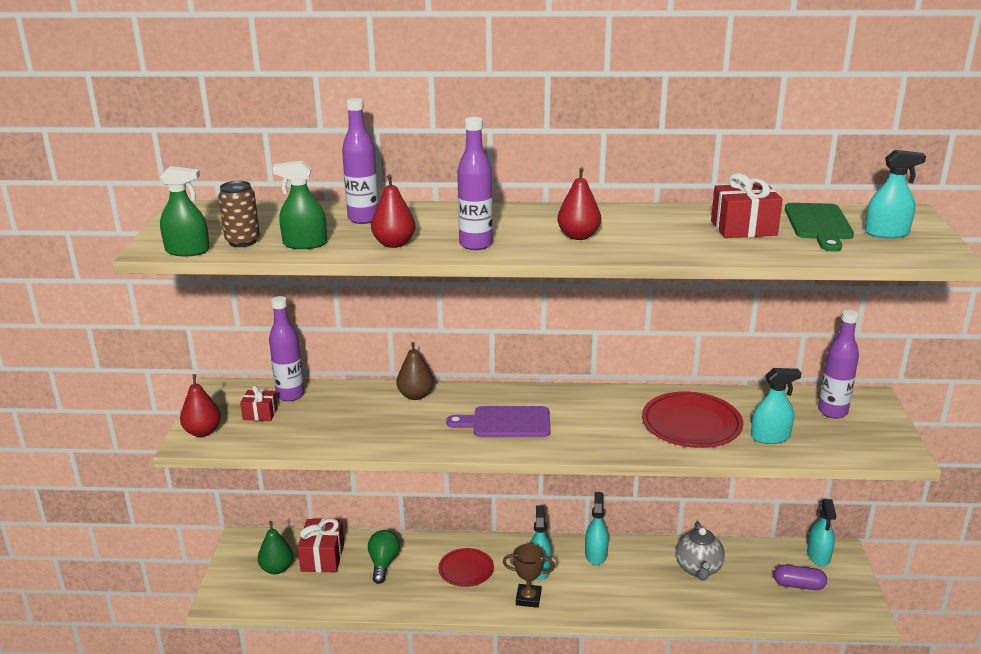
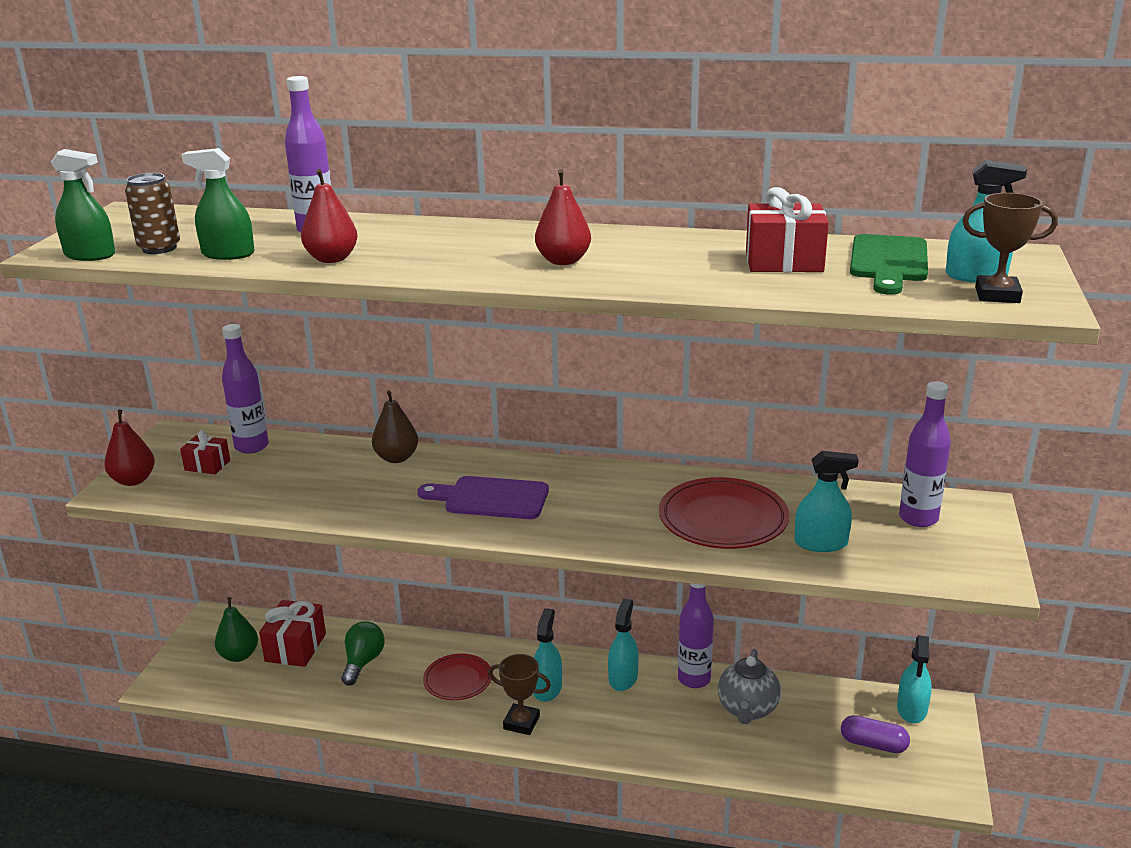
camera: 10 degrees right, 0 degrees up
purple bottle [457,117,493,250] -> purple bottle moved to [678,583,714,688]
none -> brown trophy [962,193,1058,303]

